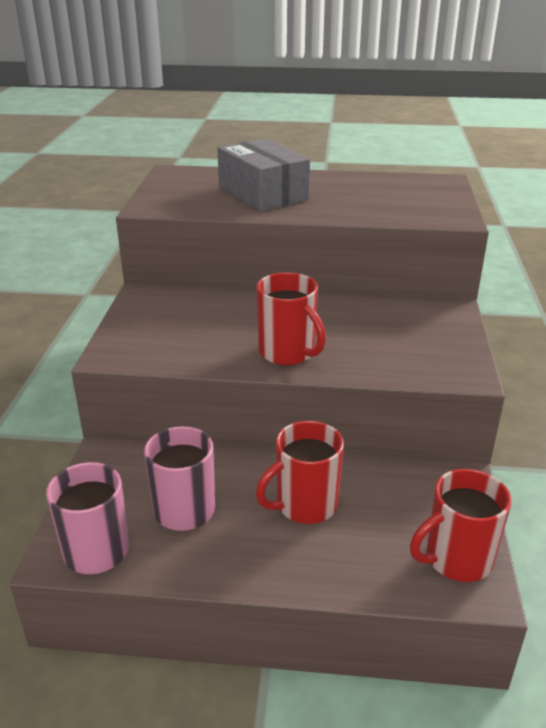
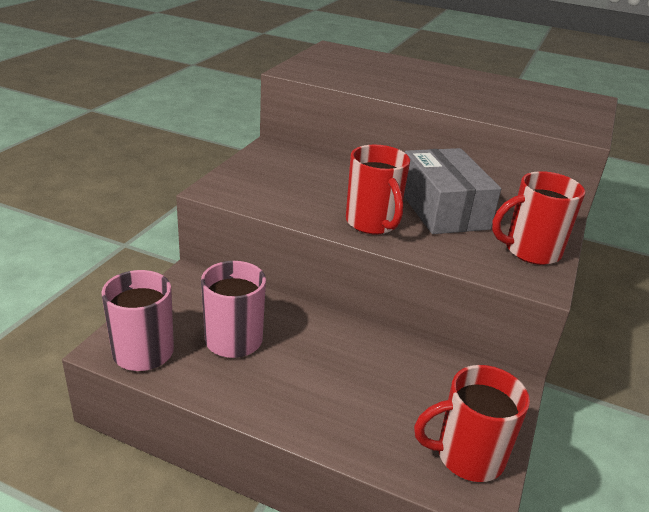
camera: 15 degrees right, 0 degrees up
grey box [217,138,310,211] -> grey box moved to [404,148,501,234]
red mug [256,421,344,524] -> red mug moved to [492,171,585,265]

